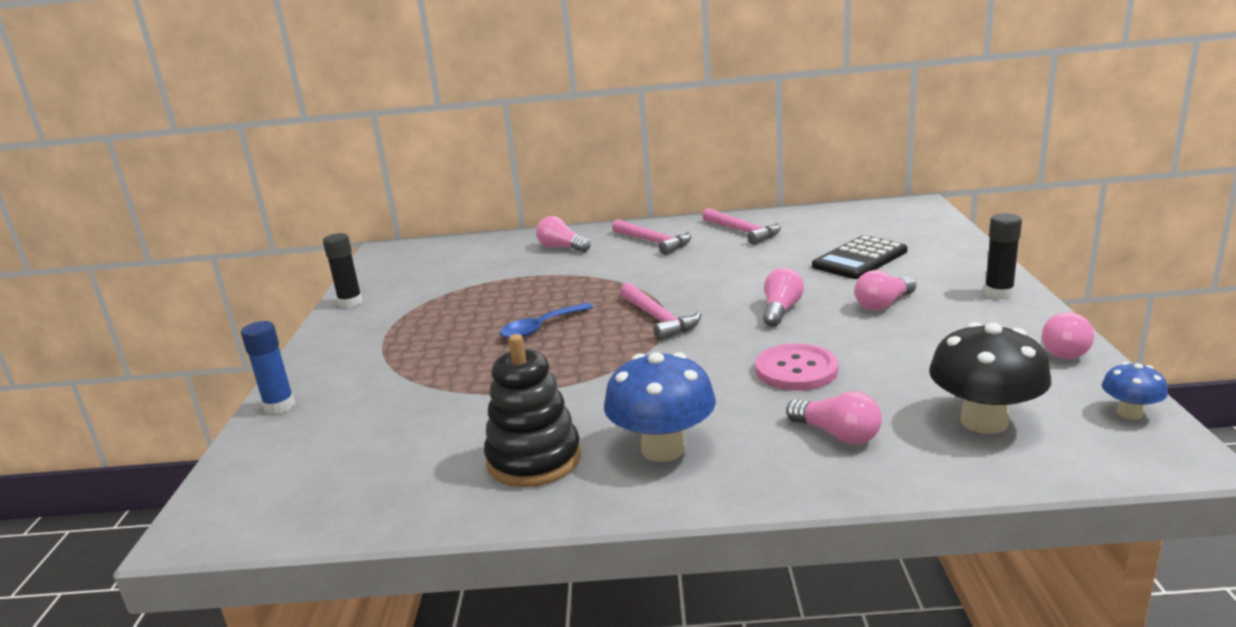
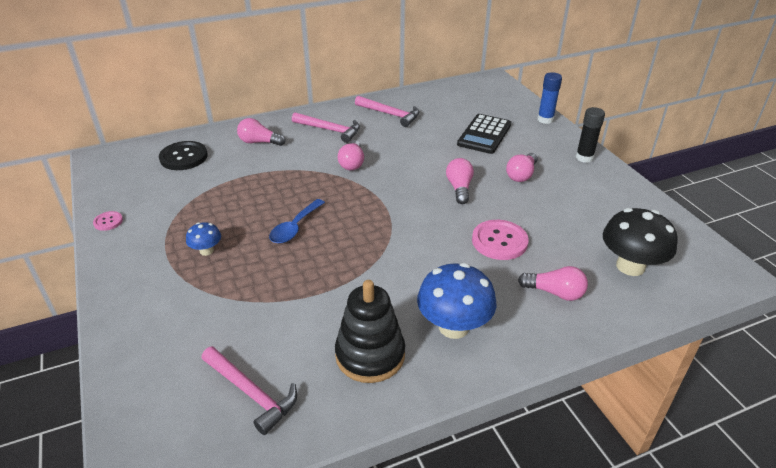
camera: 25 degrees left, 15 degrees up
blue glue stick [241,321,295,414] -> blue glue stick moved to [538,72,562,124]
black glue stick [323,233,362,308] -> pink button [93,211,123,231]
pink hammer [620,283,702,341] -> pink hammer moved to [201,346,297,435]
pink light bulb [1042,312,1094,359] -> pink light bulb moved to [338,140,364,170]
blue mushroom [1102,362,1168,419] -> blue mushroom moved to [186,222,221,256]
none -> black button [159,141,208,170]

